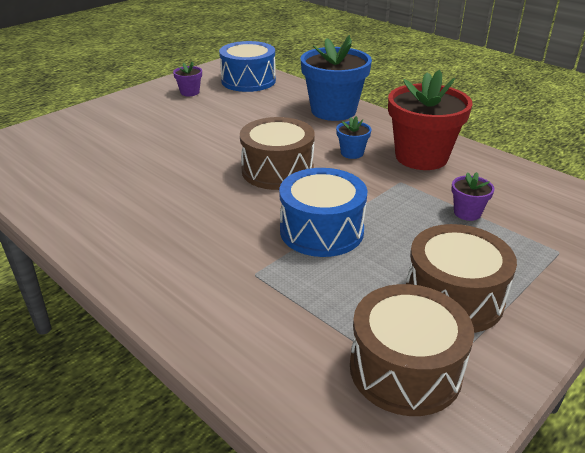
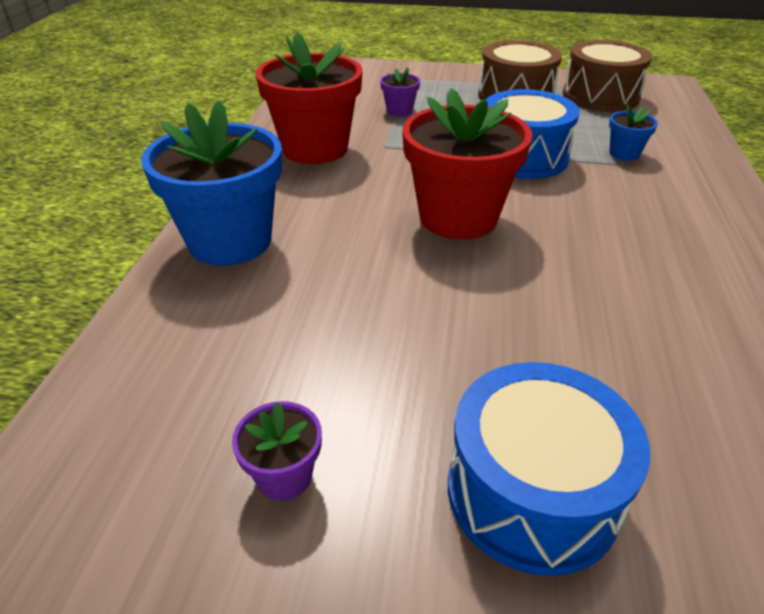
camera: 125 degrees left, 5 degrees up
blue drum [219,41,276,92] -> blue drum moved to [448,362,650,576]
brown drum [240,117,315,190] -> red flower pot [402,88,533,240]
blue flower pot [336,116,372,159] -> blue flower pot moved to [609,104,658,160]

